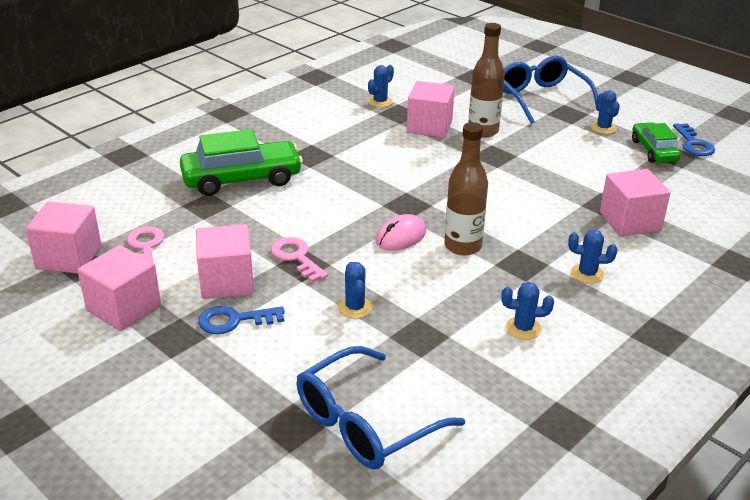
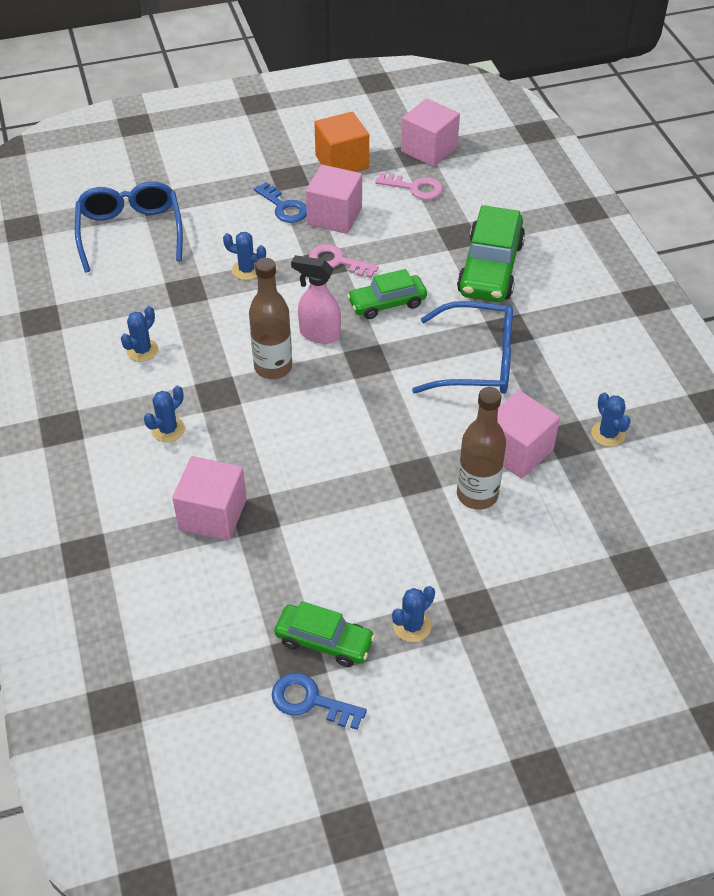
camera: 120 degrees right, 15 degrees up
pink cube [78,245,161,331] -> orange cube [314,112,369,172]
blue key [198,306,285,334] -> blue key turned 120 degrees clockwise [254,182,307,223]
pink key [271,237,328,282] -> pink key turned 150 degrees counterclockwise [309,244,379,278]
pink mouse [376,214,426,251] -> pink spray bottle [291,255,341,344]
blue glasses [503,56,598,124] -> blue glasses moved to [412,301,513,394]
blue cactus [591,90,620,134] -> blue cactus turned 60 degrees counterclockwise [392,586,435,642]
none -> green car [347,269,427,319]

